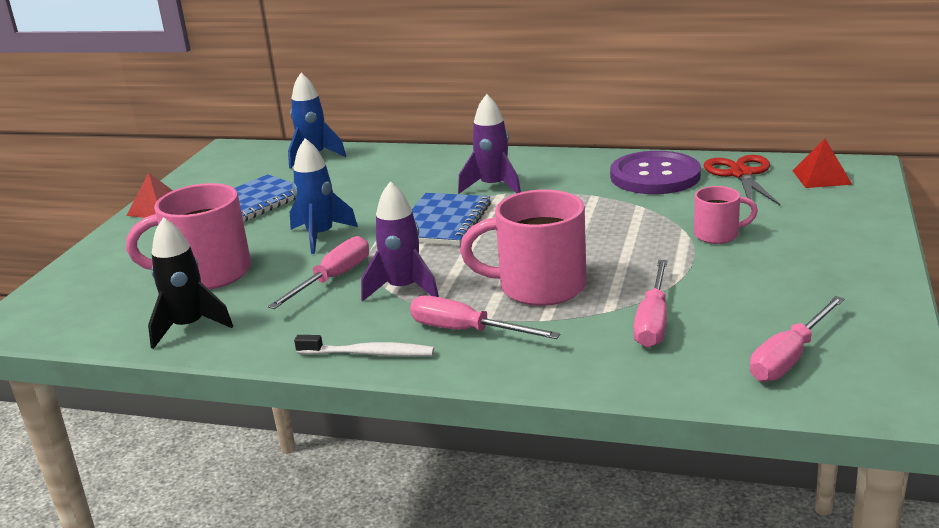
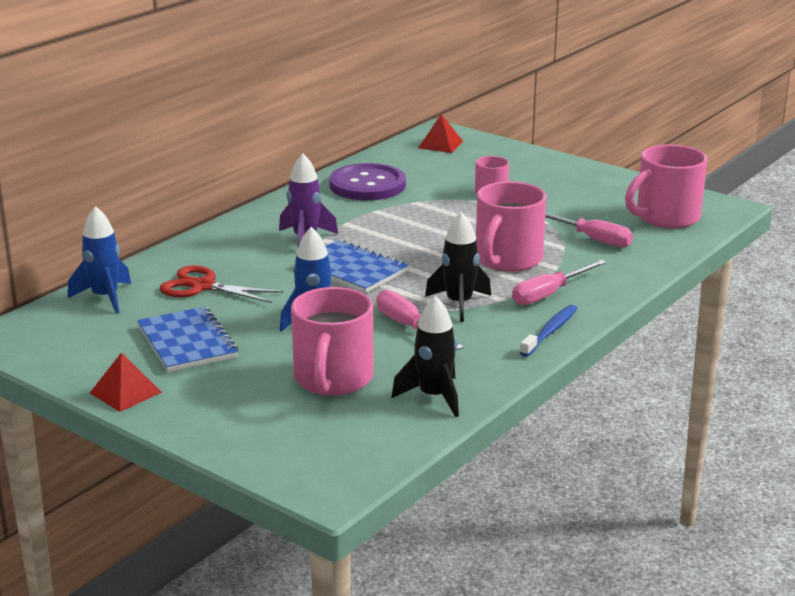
camera: 70 degrees left, 0 degrees up
white toothbrush [294,335,434,357] -> blue toothbrush [520,305,577,357]
purple rocket [361,181,439,302] -> black rocket [425,212,491,322]
red scissors [704,155,780,205] -> red scissors moved to [160,265,284,303]
pink screwdriver [750,296,845,382] -> pink mug [625,144,707,228]

